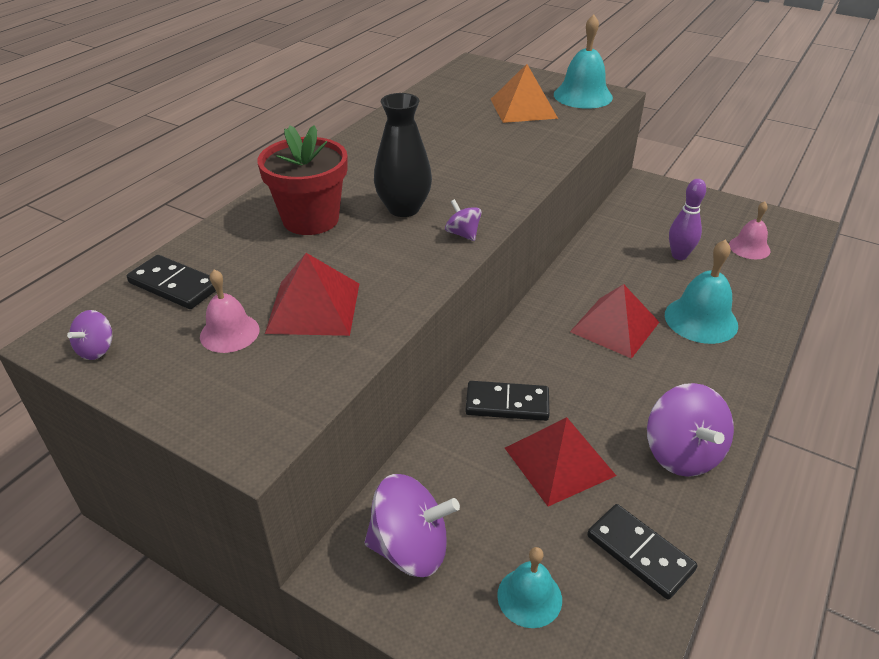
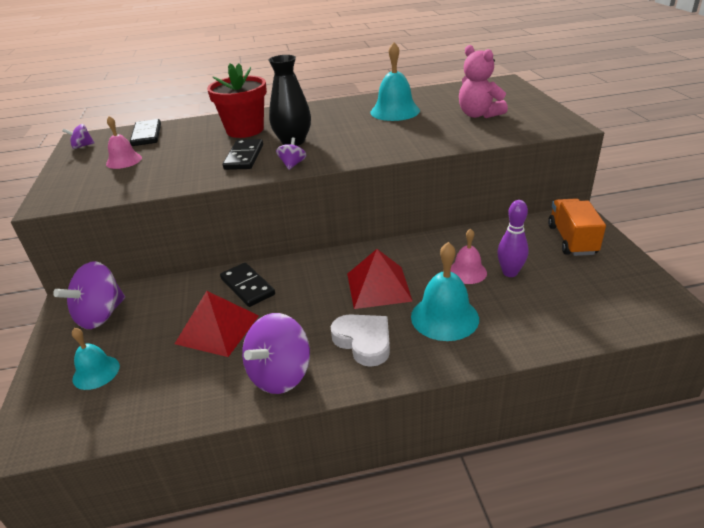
camera: 50 degrees right, 5 degrees down
red pyramid [265,253,359,336] -> none
purple spinning top [364,474,460,577] -> purple spinning top turned 75 degrees clockwise [53,261,125,329]
orange pyramid [491,64,558,123] -> pink teddy bear [459,45,508,118]
turquoise bell [554,14,613,109] -> turquoise bell moved to [371,42,420,121]
black domino [587,504,697,600] -> black domino moved to [223,139,263,170]
pink bell [729,201,770,259] -> pink bell moved to [450,228,487,284]
none -> white heart [331,314,390,367]
none -> orange truck [548,198,606,256]

